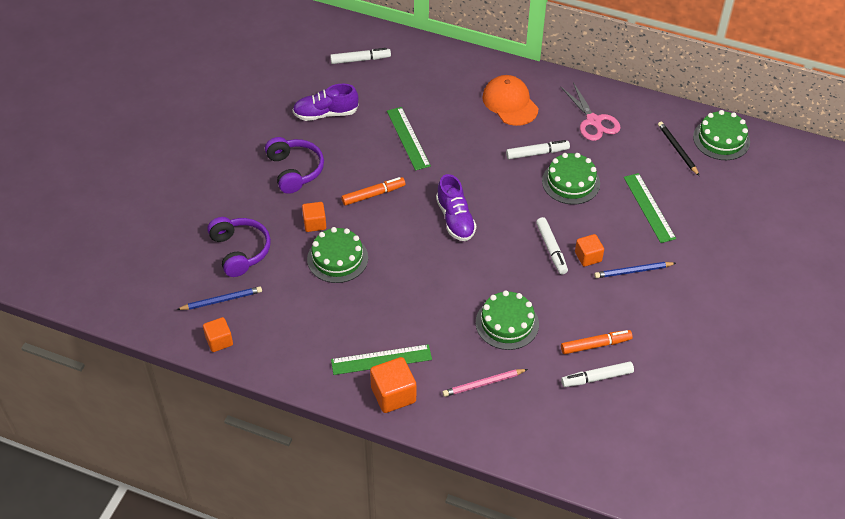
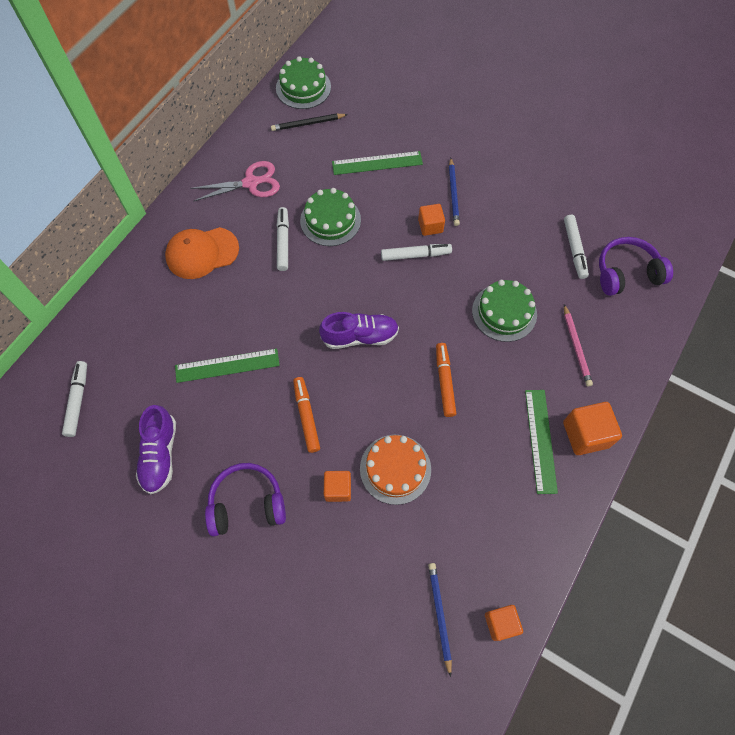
camera: 80 degrees left, 15 degrees up
purple headphones [207,217,271,277] -> purple headphones moved to [599,237,673,296]
green cake [307,227,368,283] -> orange cake [360,435,431,505]
orange marker [561,330,633,354] -> orange marker moved to [436,343,456,417]

